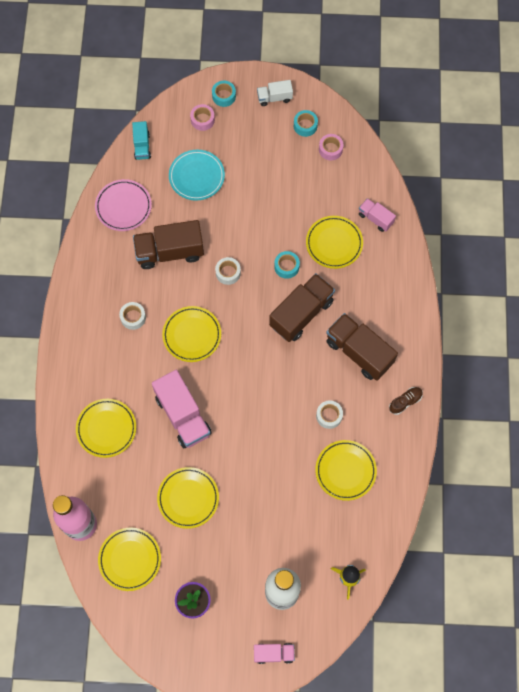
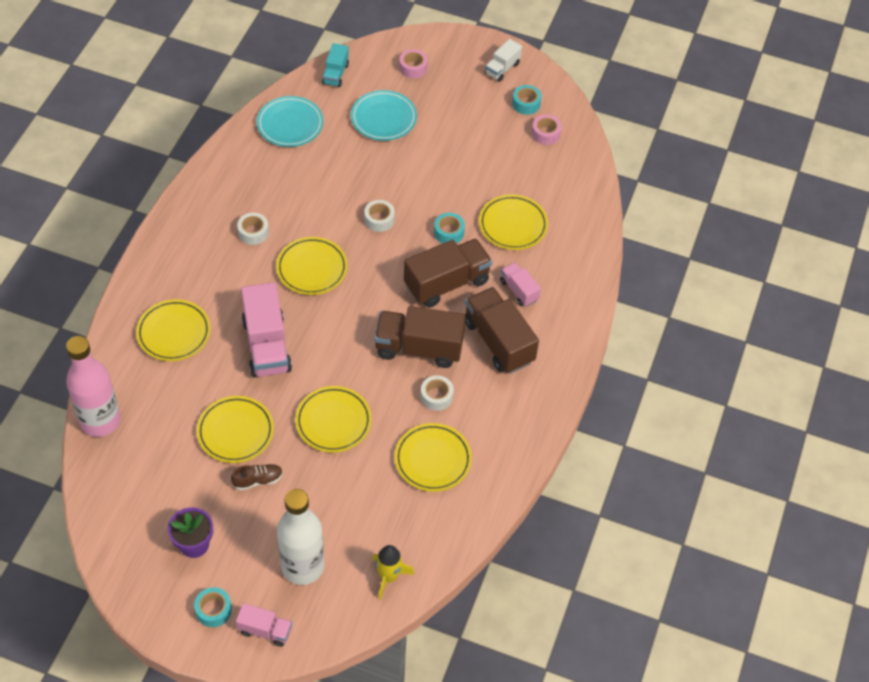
camera: 15 degrees right, 15 degrees down
pink plate [95,179,152,231] -> turquoise plate [257,96,324,147]
yellow plate [98,527,161,591] -> yellow plate moved to [295,386,372,453]
brown truck [133,220,204,269] -> brown truck moved to [374,306,466,368]
turquoise tape [212,81,236,107] -> turquoise tape moved to [194,587,232,627]
white truck [257,80,293,106] -> white truck turned 60 degrees counterclockwise [485,39,522,82]
pink truck [359,198,396,232] -> pink truck moved to [500,262,541,307]
brown shoe [389,387,423,415] -> brown shoe moved to [231,464,283,490]

